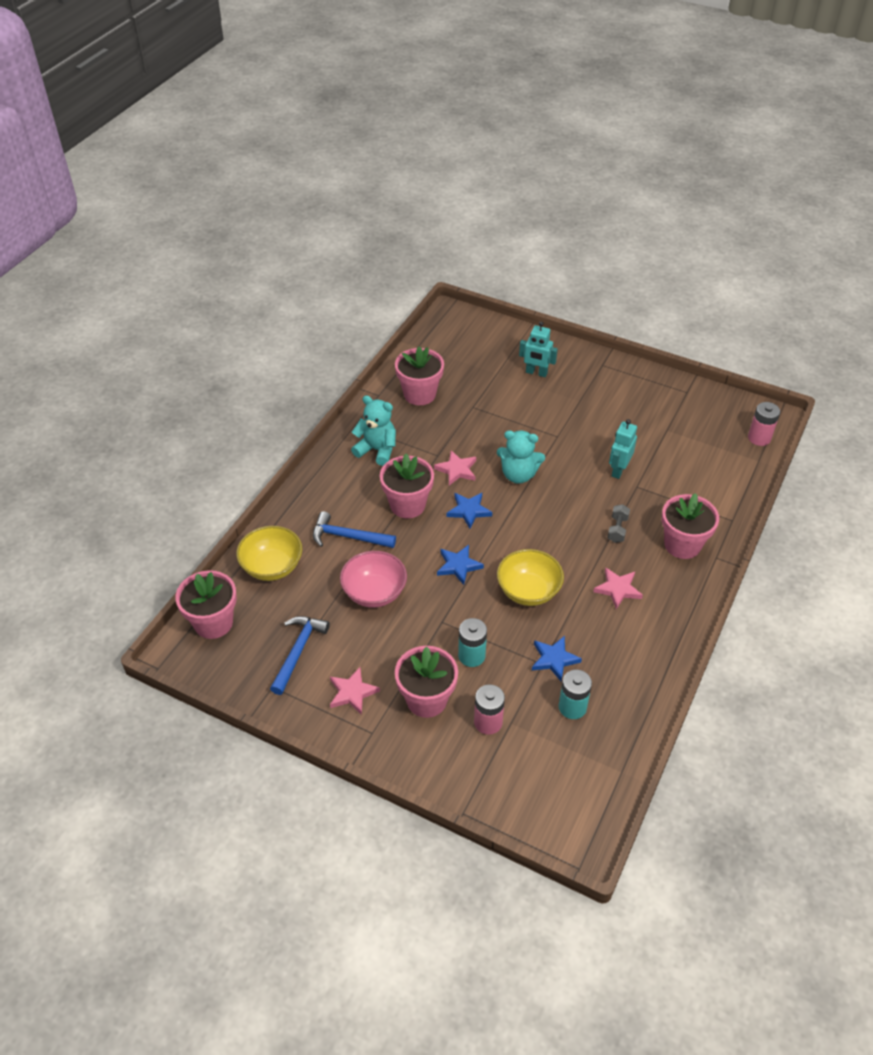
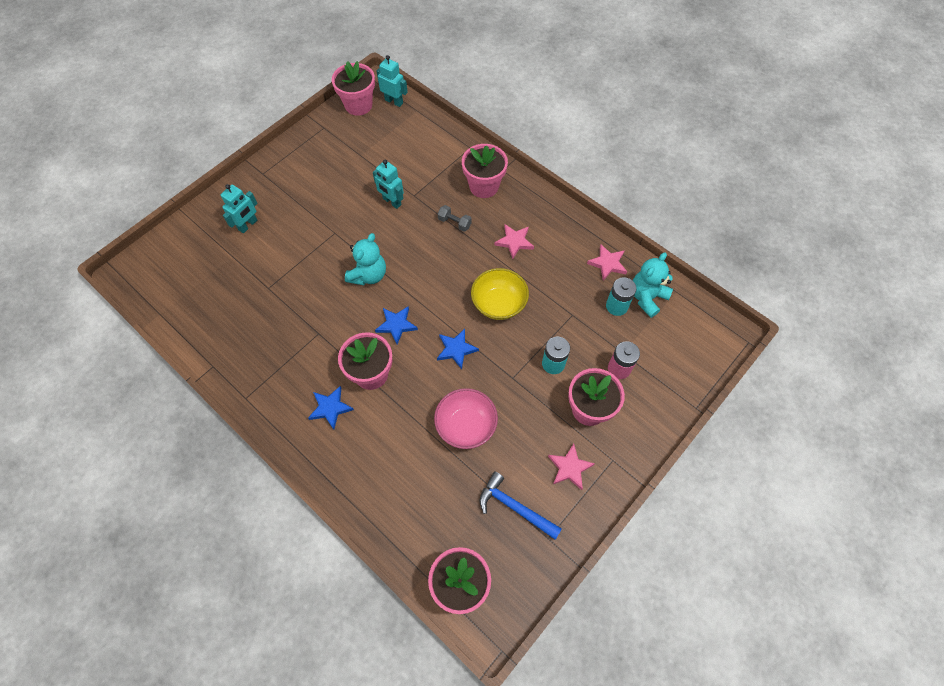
camera: 75 degrees left, 15 degrees up
yellow bowl [236,526,302,581] -> none
blue hammer [313,511,396,548] -> none
turquoise teddy bear [351,395,396,466] -> turquoise teddy bear moved to [633,253,673,318]
pink flower pot [395,346,444,405] -> pink flower pot moved to [332,61,375,116]
pink star [434,450,476,485] -> pink star moved to [587,245,627,281]
blue star [532,636,582,681] -> blue star moved to [308,386,354,429]
pink battery [748,402,780,446] -> turquoise robot [377,55,408,107]

